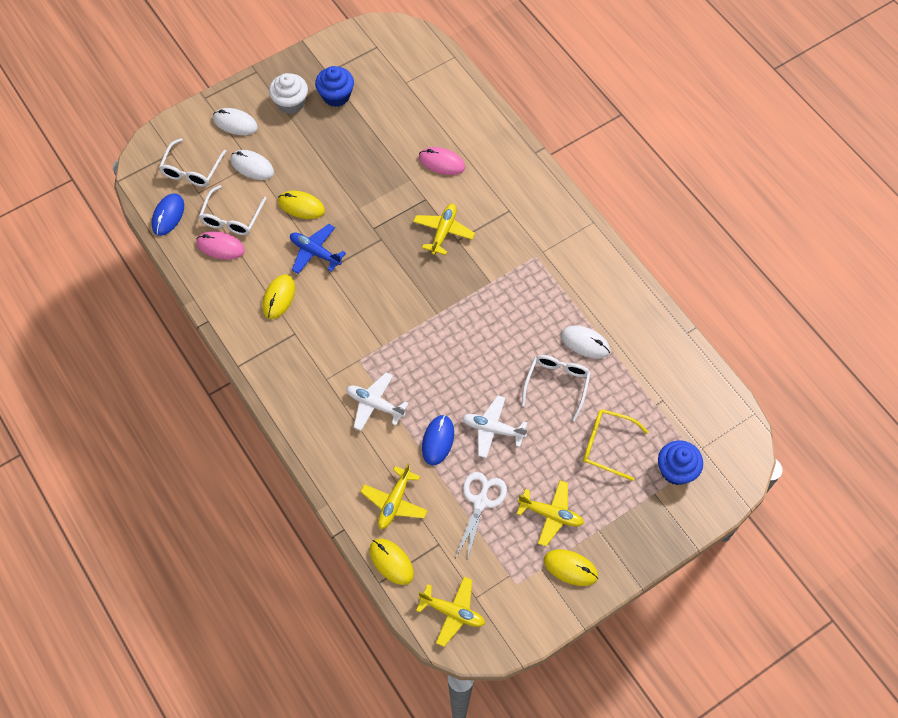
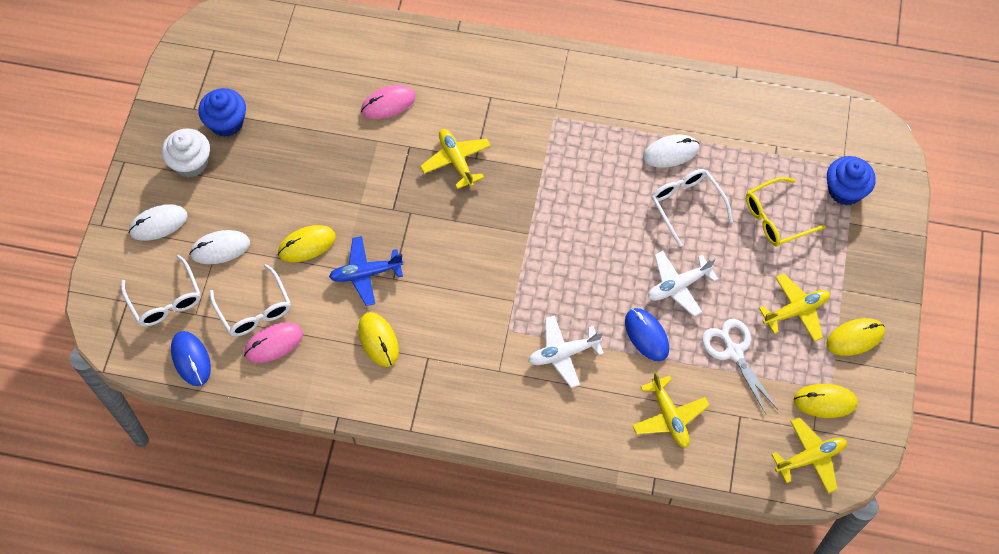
camera: 45 degrees left, 0 degrees up
yellow mouse [369,538,414,585] -> yellow mouse moved to [794,384,858,418]

